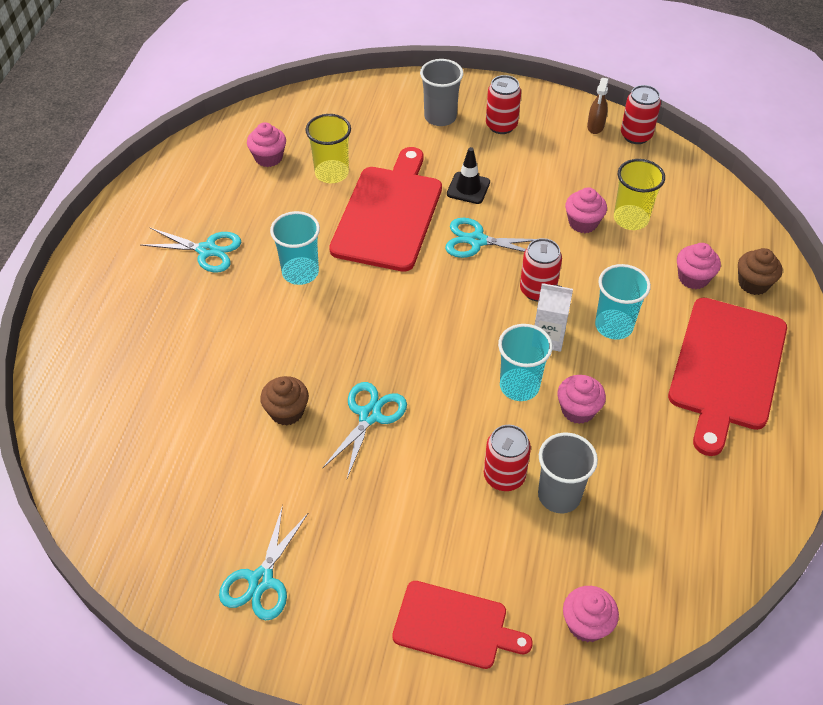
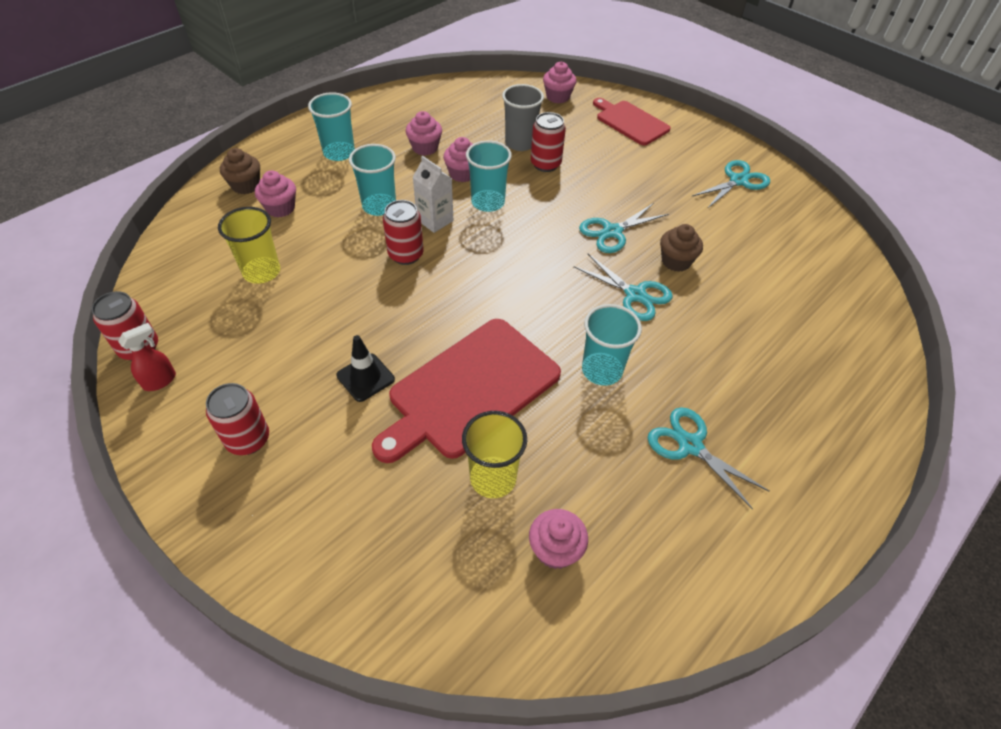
camera: 150 degrees left, 0 degrees up
grey cup [420,59,463,126] -> none
turquoise scissors [445,218,536,258] -> turquoise scissors moved to [573,254,673,321]
pink cupcake [565,187,607,233] -> pink cupcake moved to [405,111,442,156]
brown spray bottle [587,78,608,134] -> red spray bottle [118,323,176,391]
red cutting board [668,297,787,456] -> turquoise cup [308,92,355,161]

